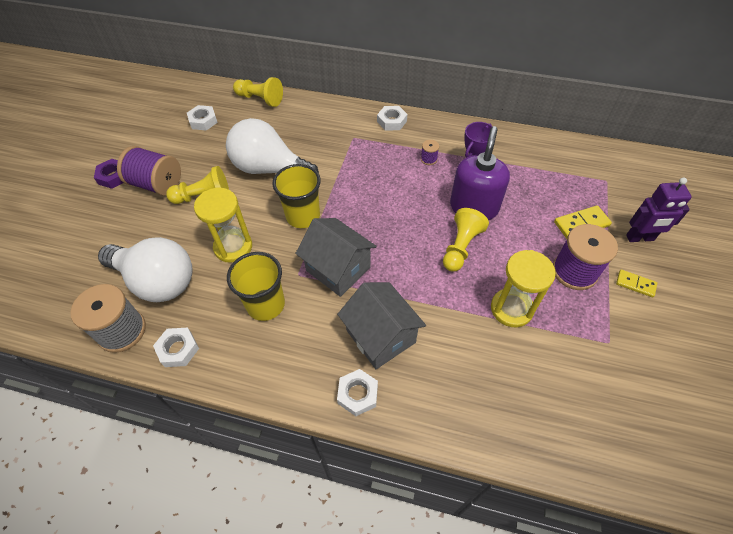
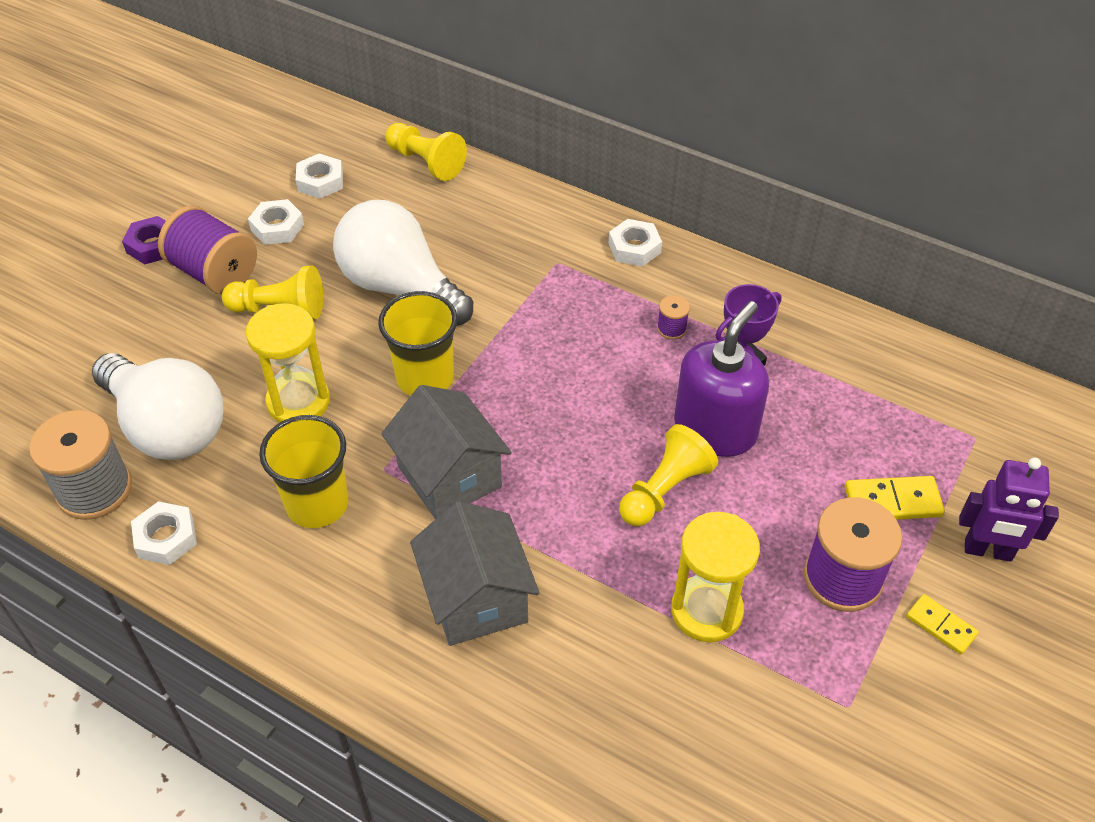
camera: 15 degrees right, 5 degrees down
white nut [337,369,378,416] -> white nut moved to [248,199,304,245]

